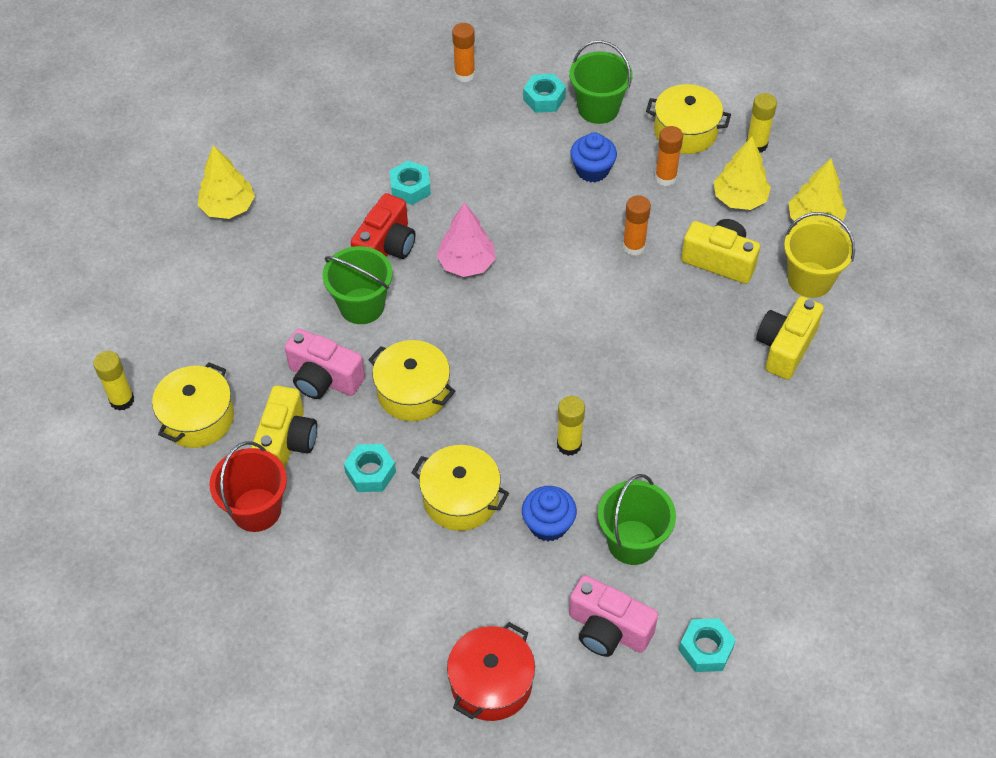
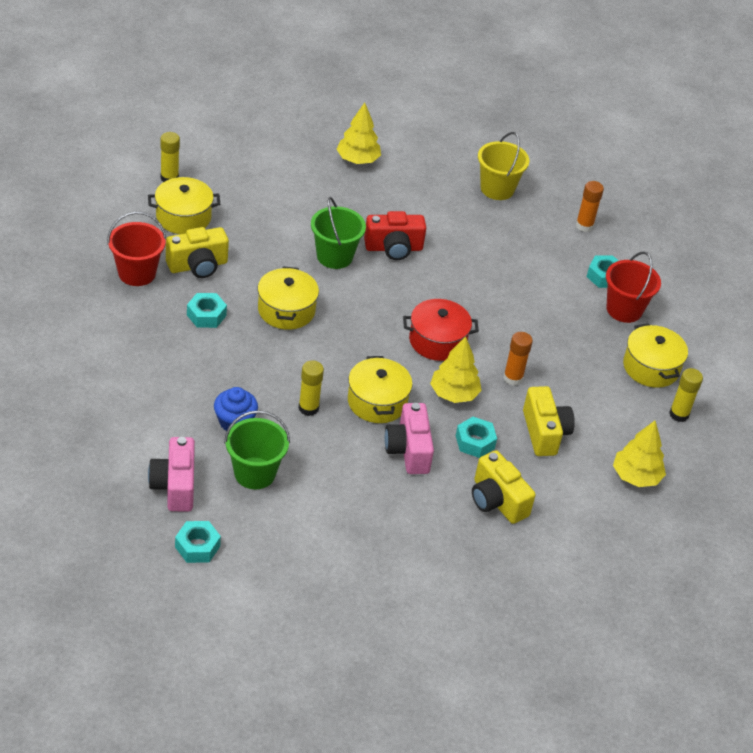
camera: 50 degrees right, 10 degrees down
pink camera [285,329,365,399] -> pink camera moved to [385,403,434,474]
turquoise nut [390,161,431,205] -> turquoise nut moved to [456,417,497,458]
yellow pot [411,445,509,531] -> yellow pot moved to [348,356,412,423]
pink tree [437,202,496,277] -> none
red pot [447,622,535,721] -> red pot moved to [403,299,479,361]
green bucket [569,40,633,124] -> red bucket [606,252,661,323]
blue cupcake [570,133,617,182] -> none
orange glue stick [655,126,683,186] -> none
yellow tree [714,136,771,210] -> yellow tree moved to [430,336,482,403]
yellow camera [756,296,824,380] -> yellow camera turned 120 degrees counterclockwise [472,450,536,524]
yellow bucket [784,212,855,298] -> yellow bucket moved to [478,132,529,200]

